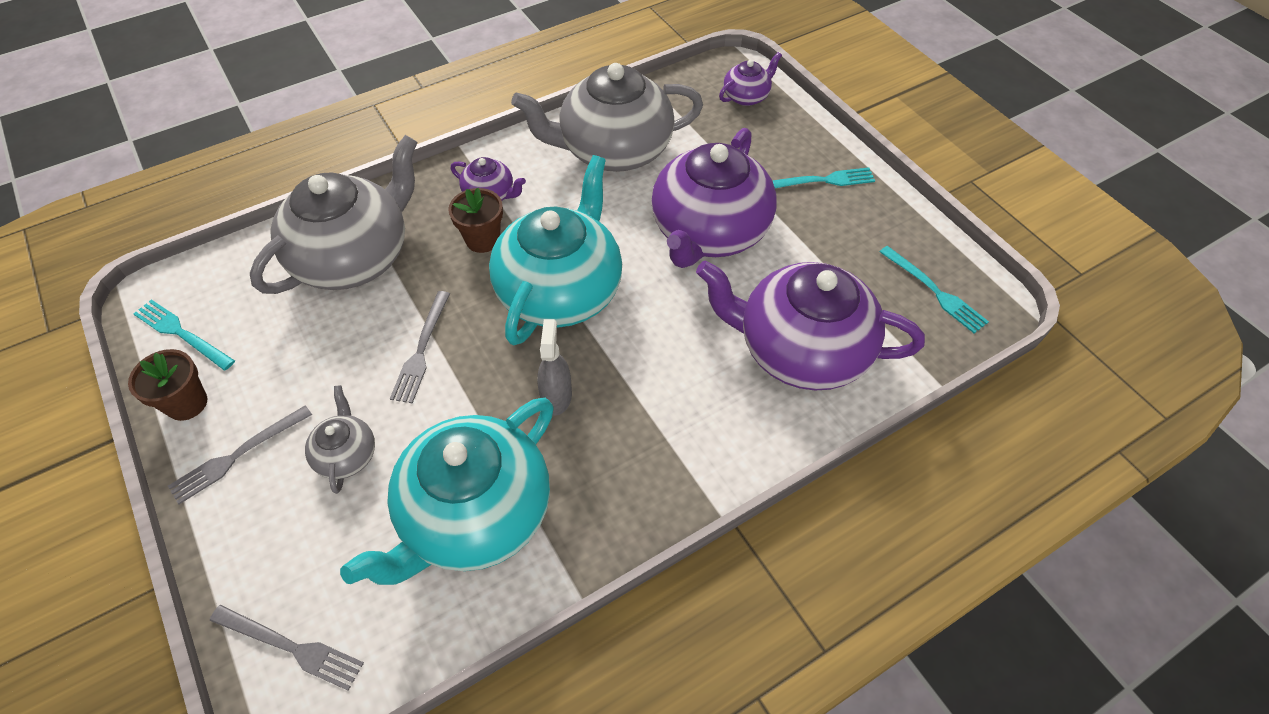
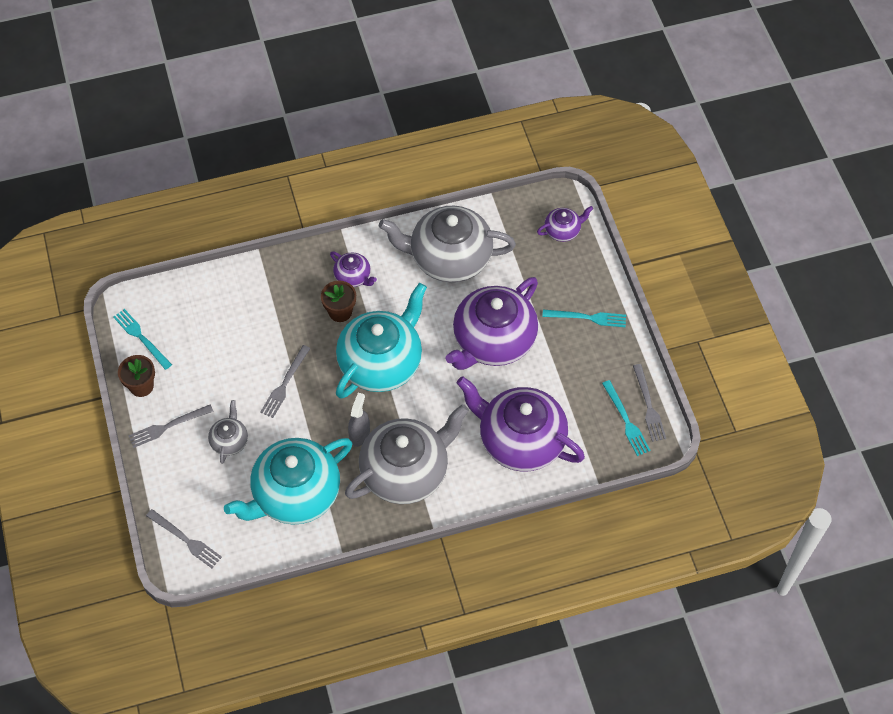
camera: 15 degrees right, 5 degrees up
grey teapot [250,135,418,294] -> grey teapot moved to [345,404,469,504]
none -> grey fork [633,364,666,442]

